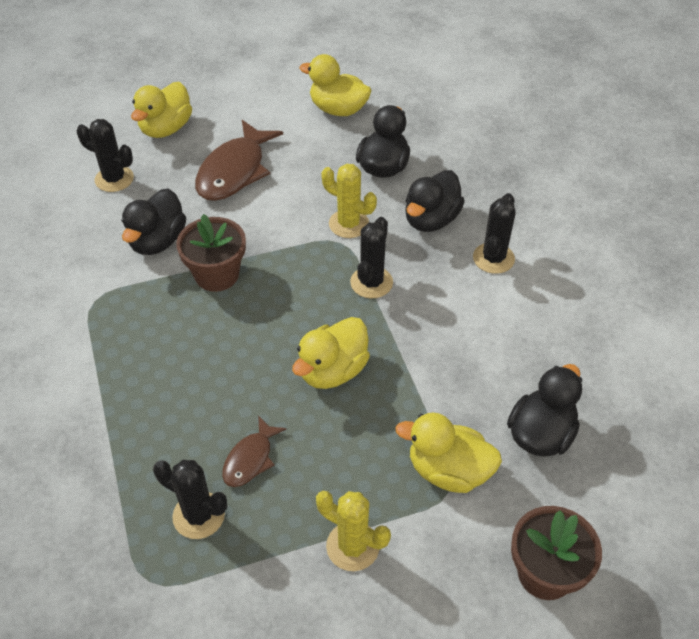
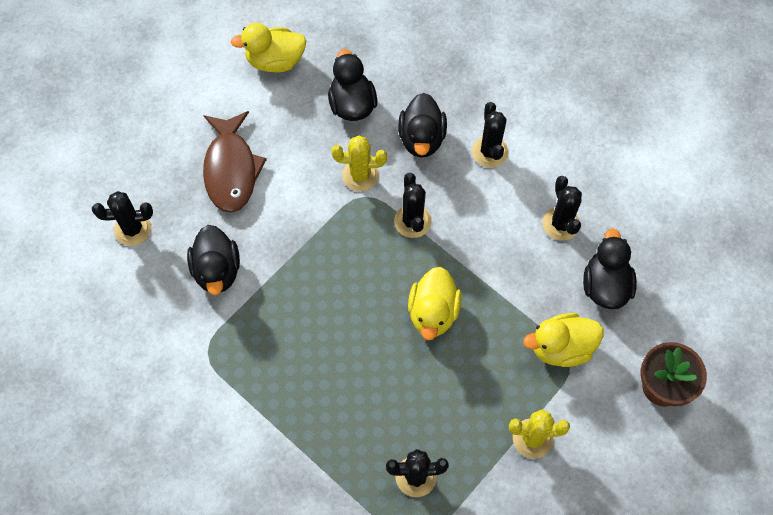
camera: 30 degrees left, 15 degrees up
yellow duck [131,82,192,138] -> none
brown flower pot [176,214,246,292] -> none
brown fish [222,416,286,487] -> none
none -> black cactus [543,176,582,241]

